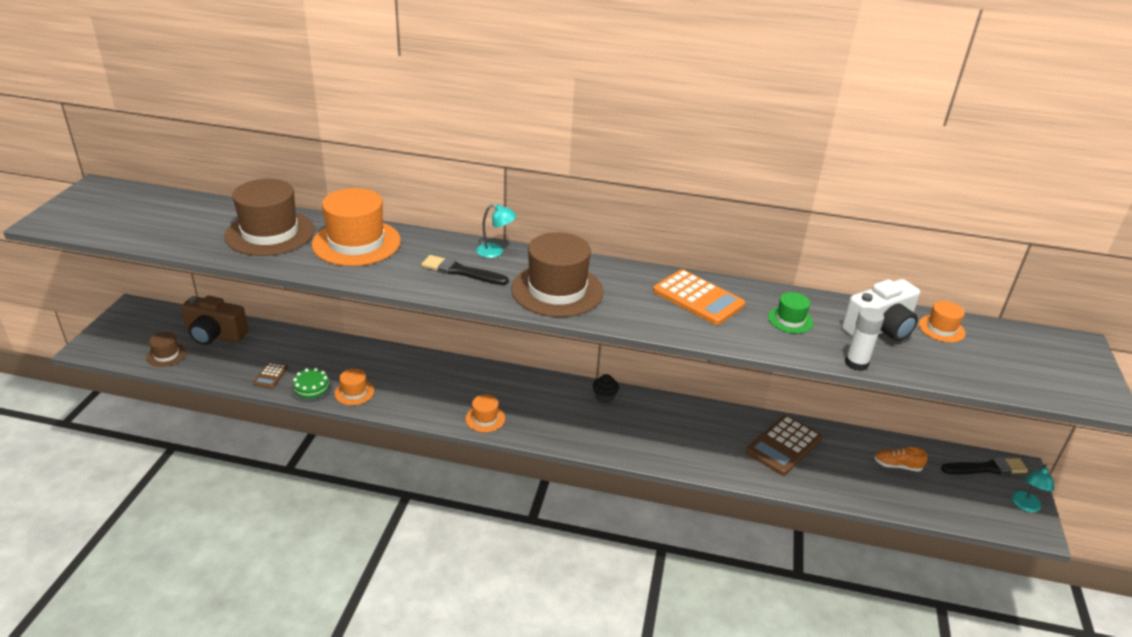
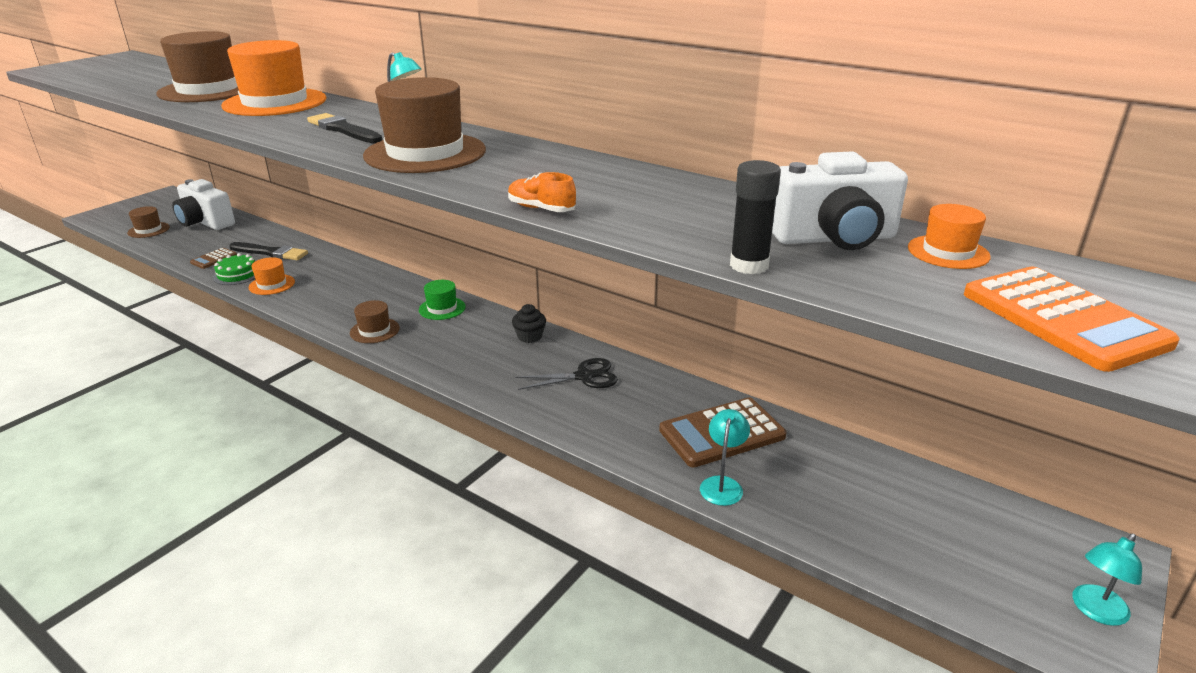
camera: 25 degrees right, 5 degrees down
brown camera [181,296,248,345] -> white camera [172,179,235,230]
orange hat [466,394,505,432] -> brown hat [350,300,400,343]
orange calculator [653,269,745,325] -> orange calculator moved to [964,266,1180,372]
green hat [768,292,813,334] -> green hat moved to [419,280,466,320]
white glue stick [845,307,884,371] -> black glue stick [730,160,781,274]
orange shoe [874,447,928,472] -> orange shoe moved to [508,172,576,212]
black brush [941,457,1028,475] -> black brush moved to [229,242,308,260]
none -> black scissors [515,358,618,390]
none -> turquoise lamp [700,409,750,506]

